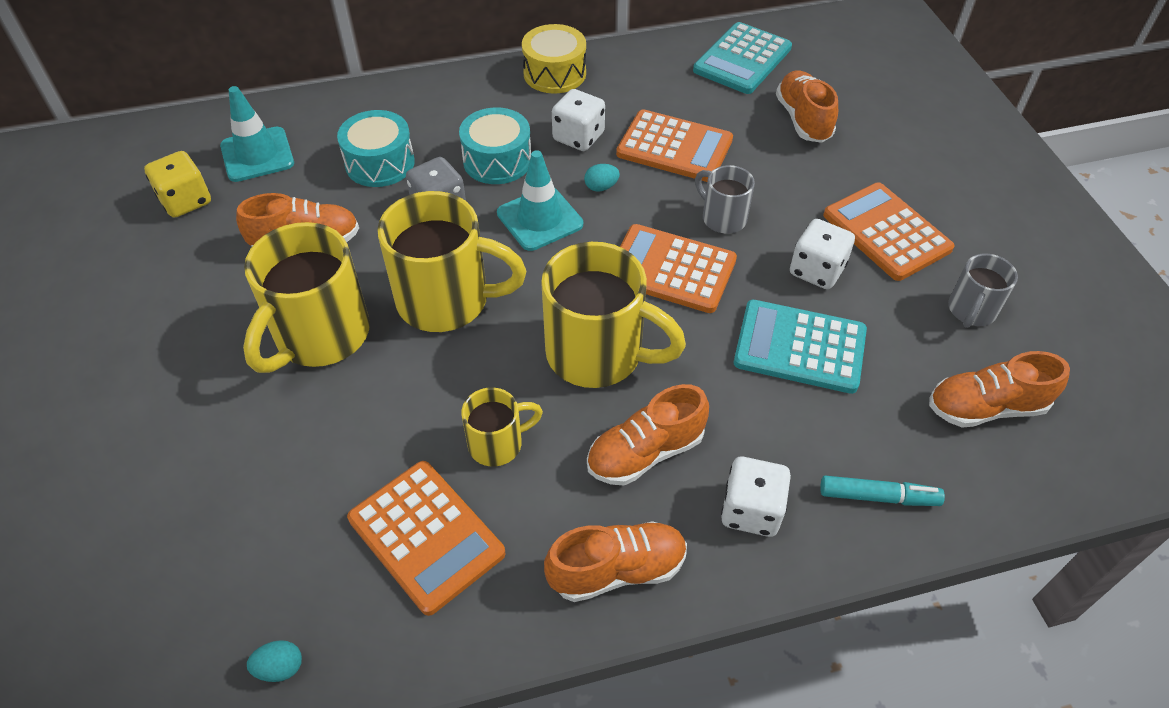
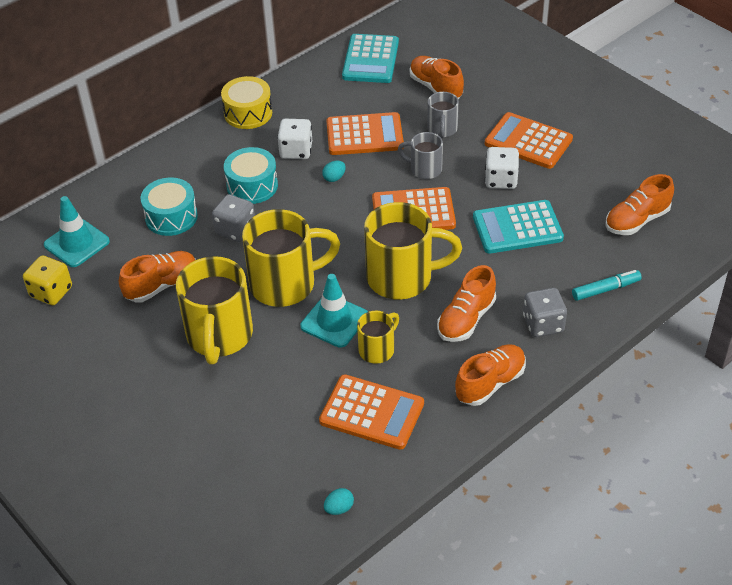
camera: 25 degrees left, 5 degrees down
turquoise traffic cone [497,150,583,251] -> turquoise traffic cone moved to [300,274,368,348]
white dice [721,457,791,537] -> grey dice [523,288,567,337]
grey mug [948,253,1018,328] -> grey mug moved to [427,92,459,138]

